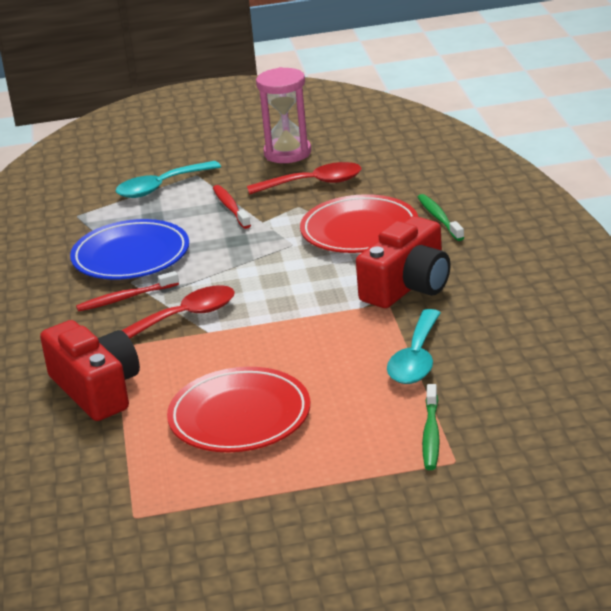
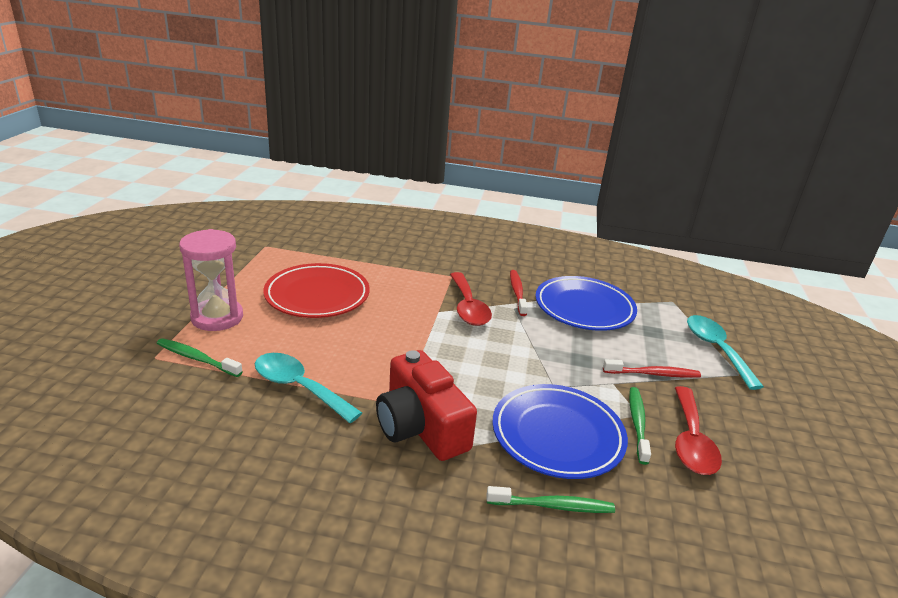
camera: 105 degrees right, 0 degrees up
red camera [40,320,140,421] -> none
pink hourglass [256,67,311,163] -> pink hourglass moved to [179,229,243,331]
red plate [300,194,418,253] -> blue plate [492,384,628,479]
none -> green toothbrush [629,387,651,465]

